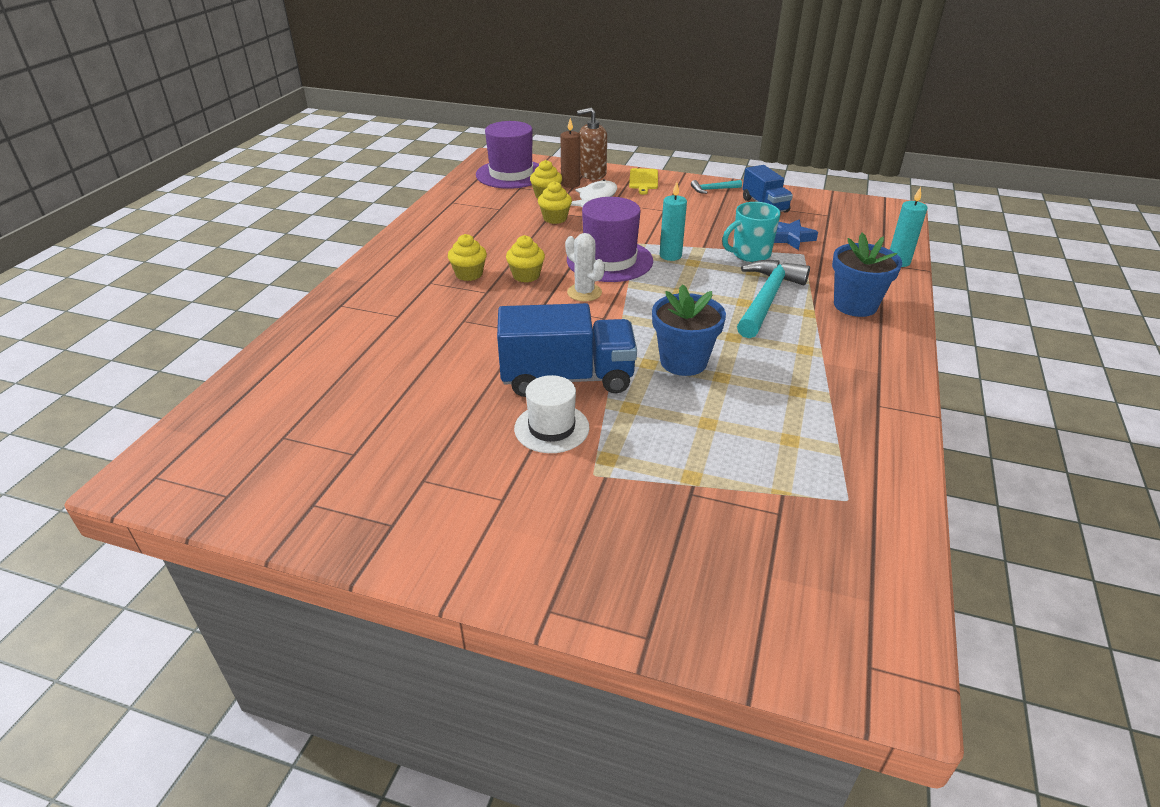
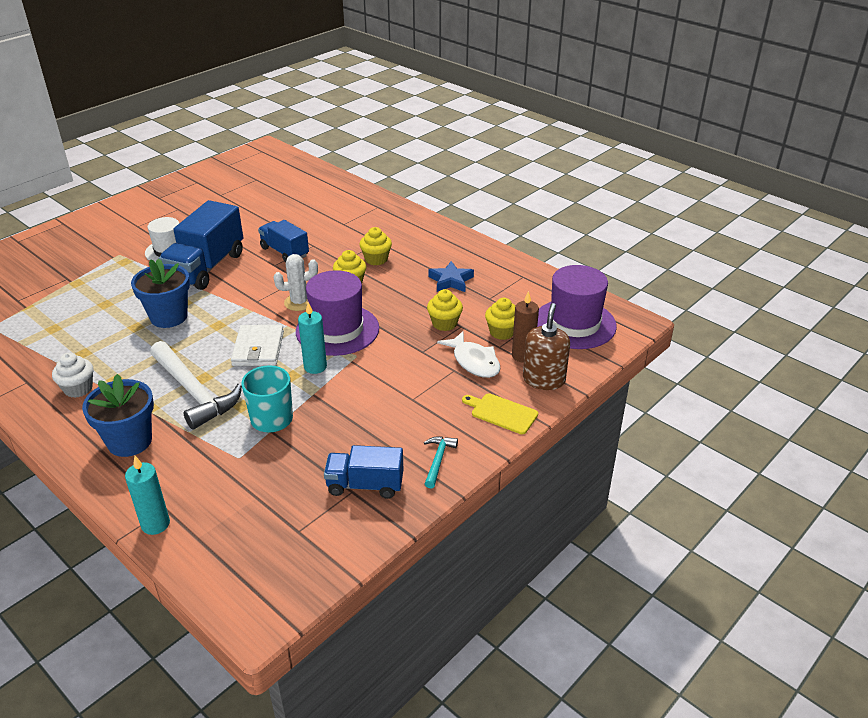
camera: 115 degrees right, 0 degrees up
turquoise hammer [737,260,810,338] -> white hammer [150,341,242,429]
blue star [774,220,818,250] -> blue star moved to [428,261,474,292]
none -> white cupcake [52,353,93,398]
none -> white wallet [231,325,284,366]
none -> blue truck [258,220,309,263]

